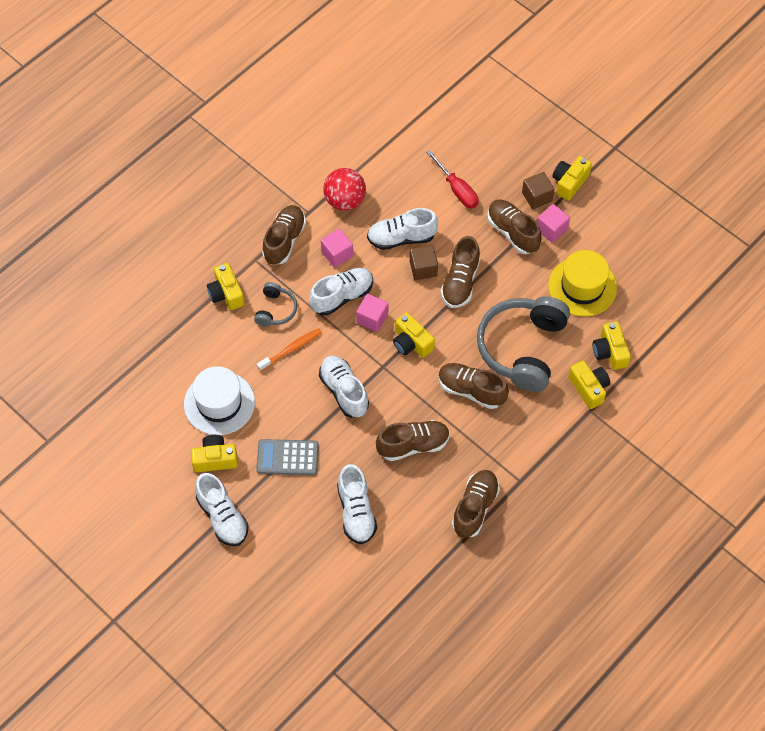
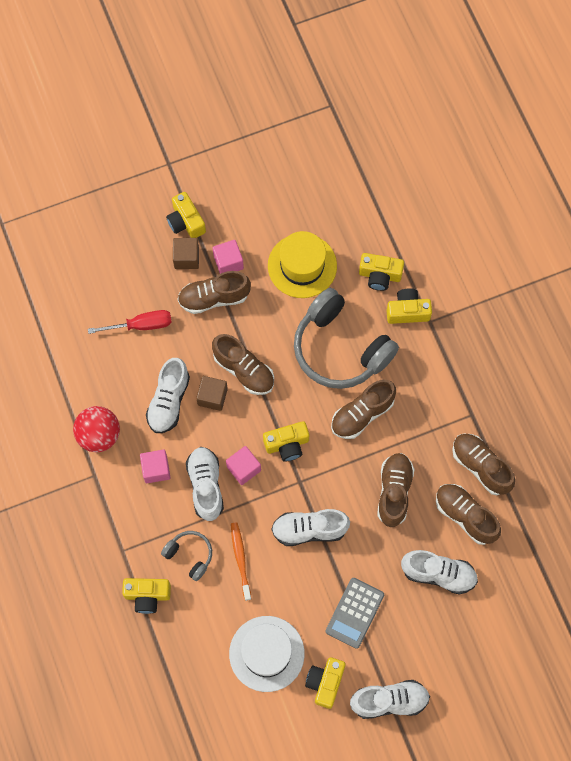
camera: 65 degrees left, 10 degrees up
brown shoe [262,205,306,265] -> brown shoe moved to [436,484,501,545]

